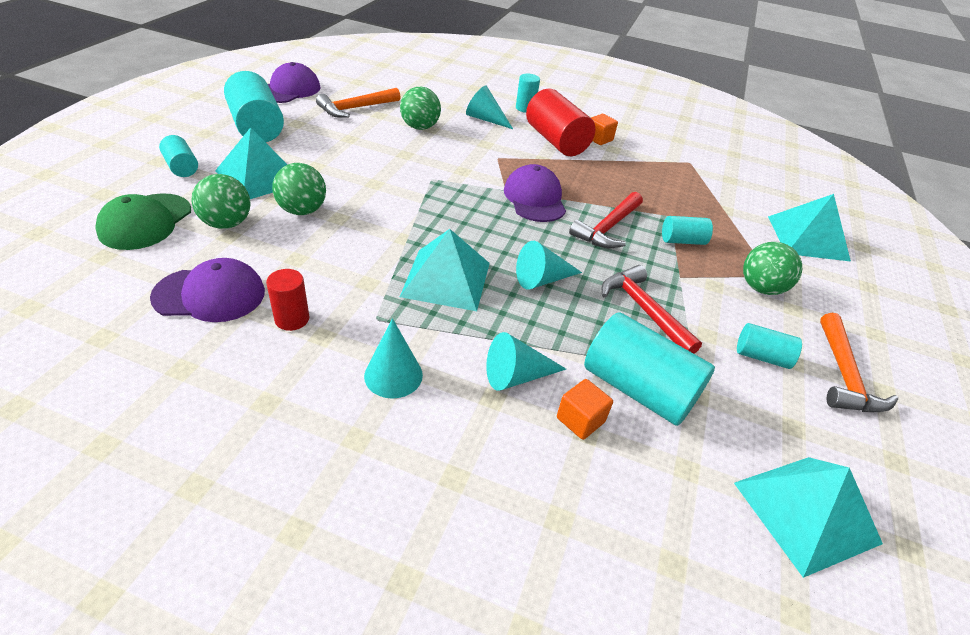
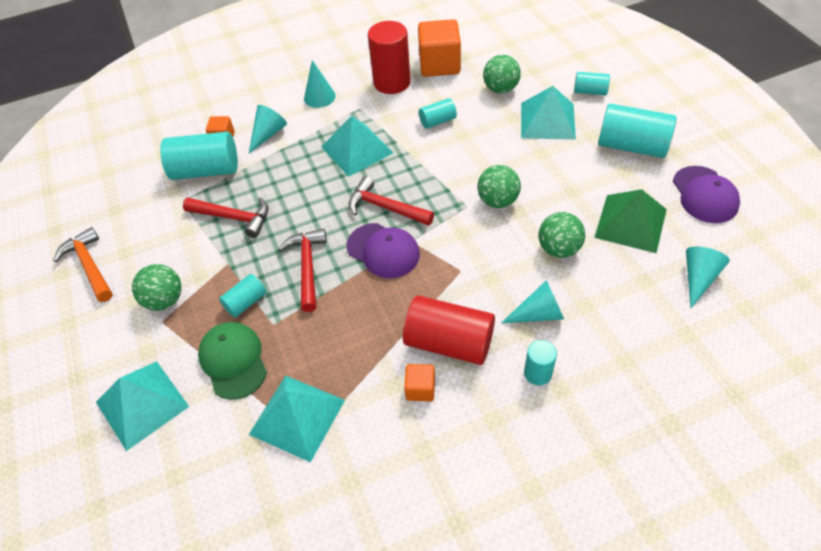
camera: 145 degrees right, 10 degrees up
green cap [95,193,191,250] -> green cap moved to [198,322,267,400]
purple cap [150,258,265,322] -> orange cube [418,19,461,77]
red cylinder [266,269,309,331] -> red cylinder [368,21,411,94], size x1.90
green ball [272,163,326,215] -> green ball moved to [478,165,521,208]
orange hammer [316,88,401,118] -> green pyramid [594,189,667,253]
turquoise cone [516,241,582,290] -> turquoise cone moved to [686,247,730,308]
turquoise pyramid [734,457,883,578] -> turquoise pyramid moved to [249,375,345,462]
turquoise cylinder [737,323,802,369] -> turquoise cylinder moved to [419,98,457,129]
none -> red hammer [349,176,434,226]

